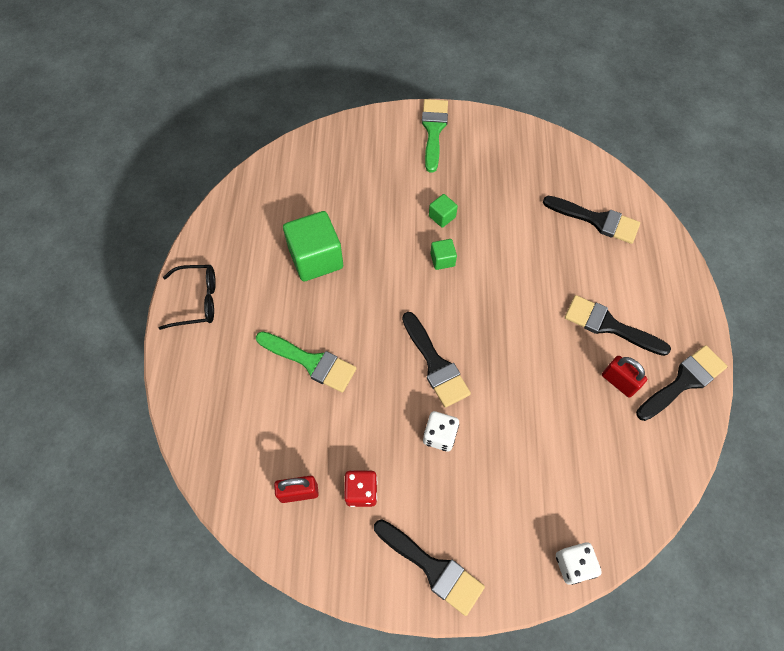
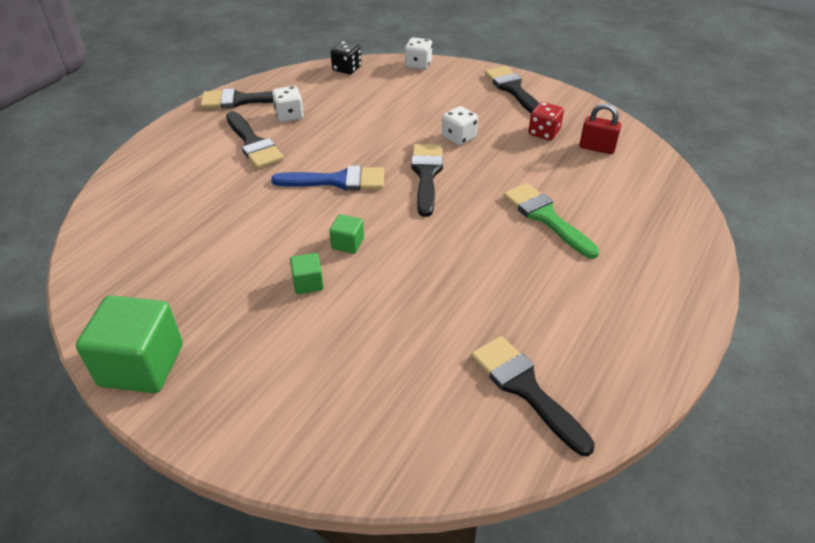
camera: 150 degrees left, 20 degrees down
black glasses [158,265,216,330] -> none
green cube [283,211,343,281] -> green cube moved to [76,295,183,393]
green brush [422,99,448,173] -> none
black brush [543,196,640,244] -> black brush moved to [471,336,595,456]
red padlock [602,356,647,397] -> white dice [272,86,304,122]
none -> blue brush [271,166,384,191]
none -> black dice [331,41,361,74]

